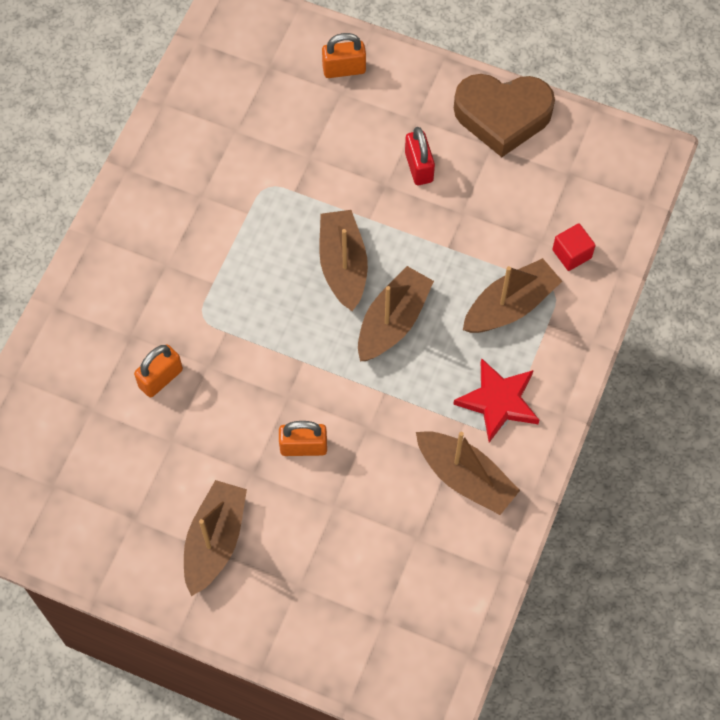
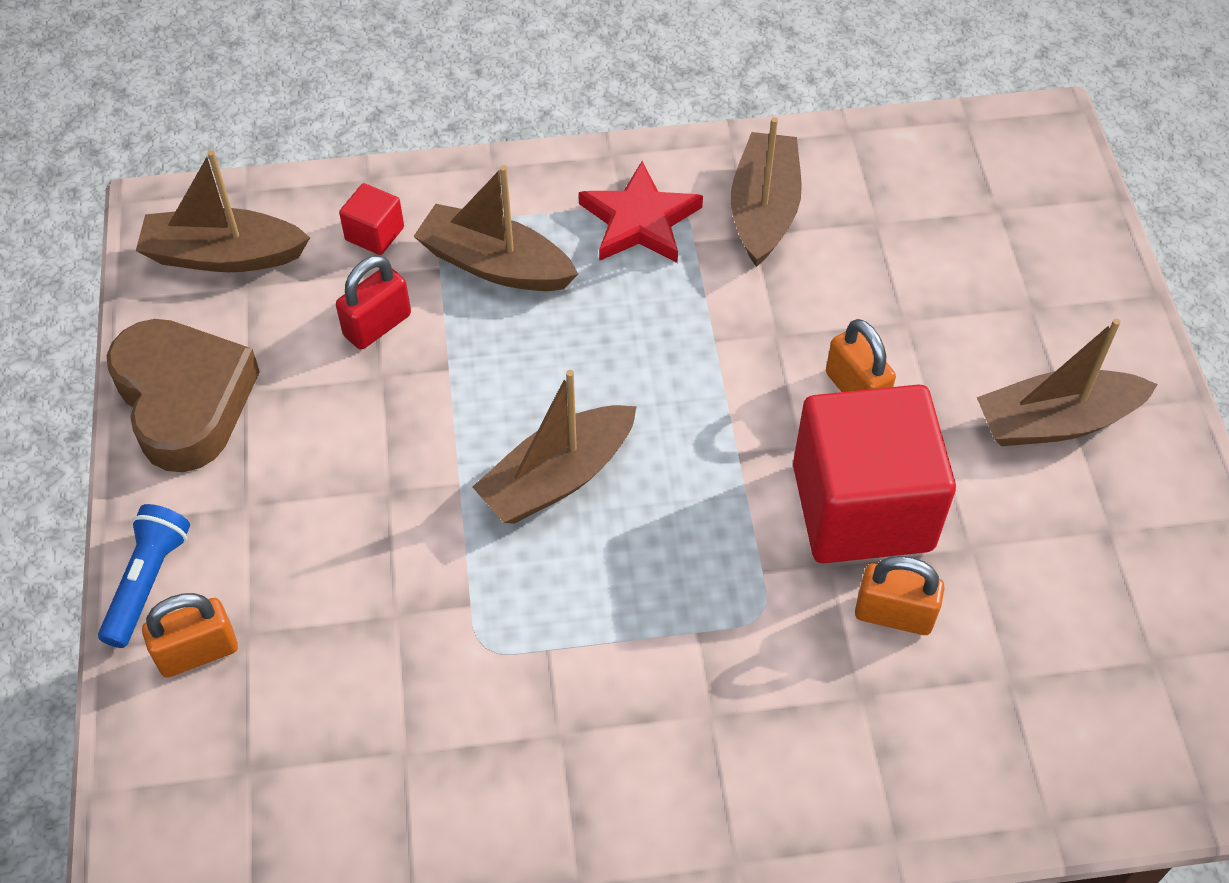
camera: 120 degrees left, 10 degrees down
orange padlock [322,33,366,78] -> orange padlock turned 75 degrees counterclockwise [142,593,238,677]
brown boat [358,266,434,361] -> brown boat moved to [136,150,310,272]
red padlock [405,127,435,185] -> red padlock moved to [336,255,411,350]
none -> blue flashlight [98,504,190,648]
none -> red cube [793,384,956,563]

